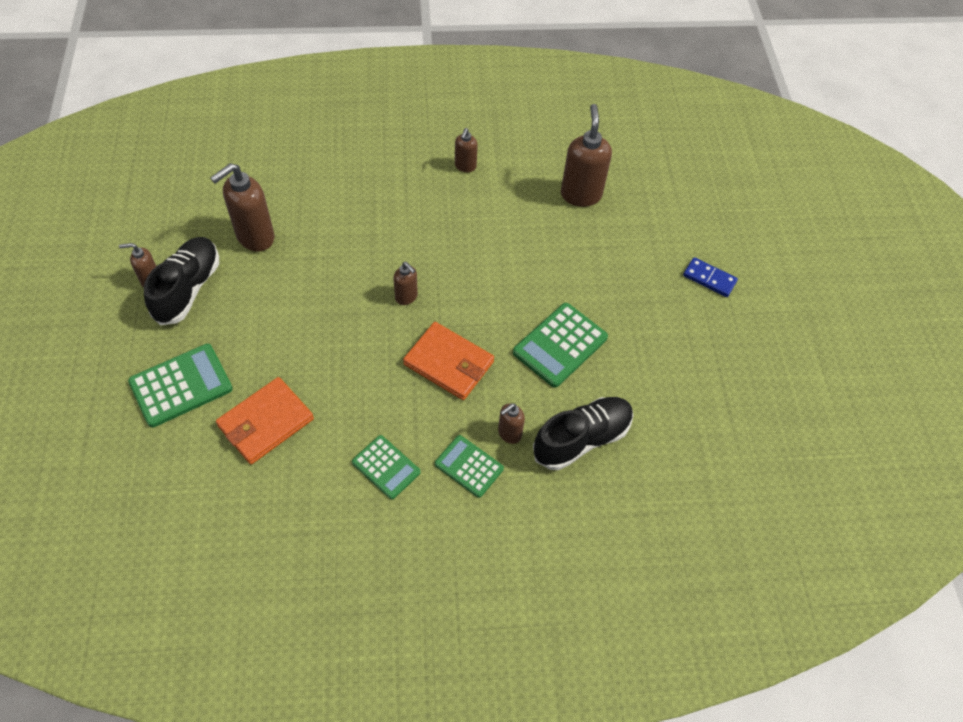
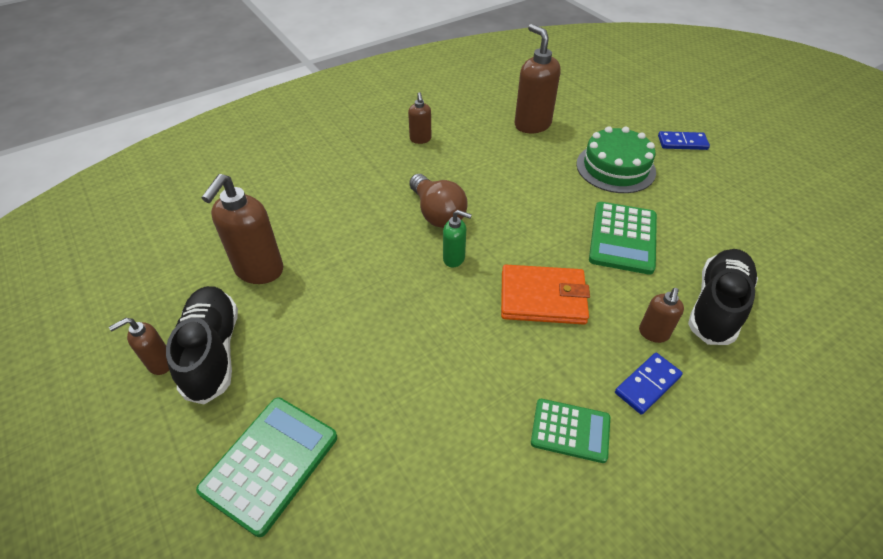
camera: 25 degrees left, 10 degrees down
orange wallet [216,377,314,464] -> none
brown soap dispenser [393,262,418,305] -> green soap dispenser [443,210,472,267]
green calculator [435,435,504,498] -> blue domino [615,353,683,415]
none -> brown light bulb [409,174,468,228]
none -> green cake [576,126,656,193]

